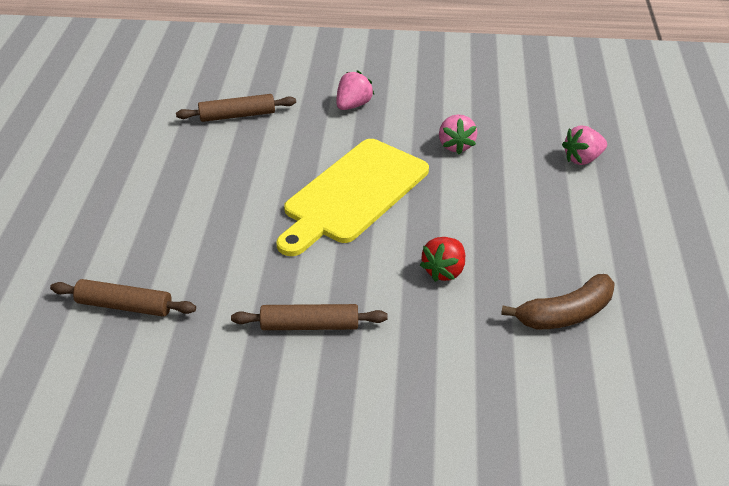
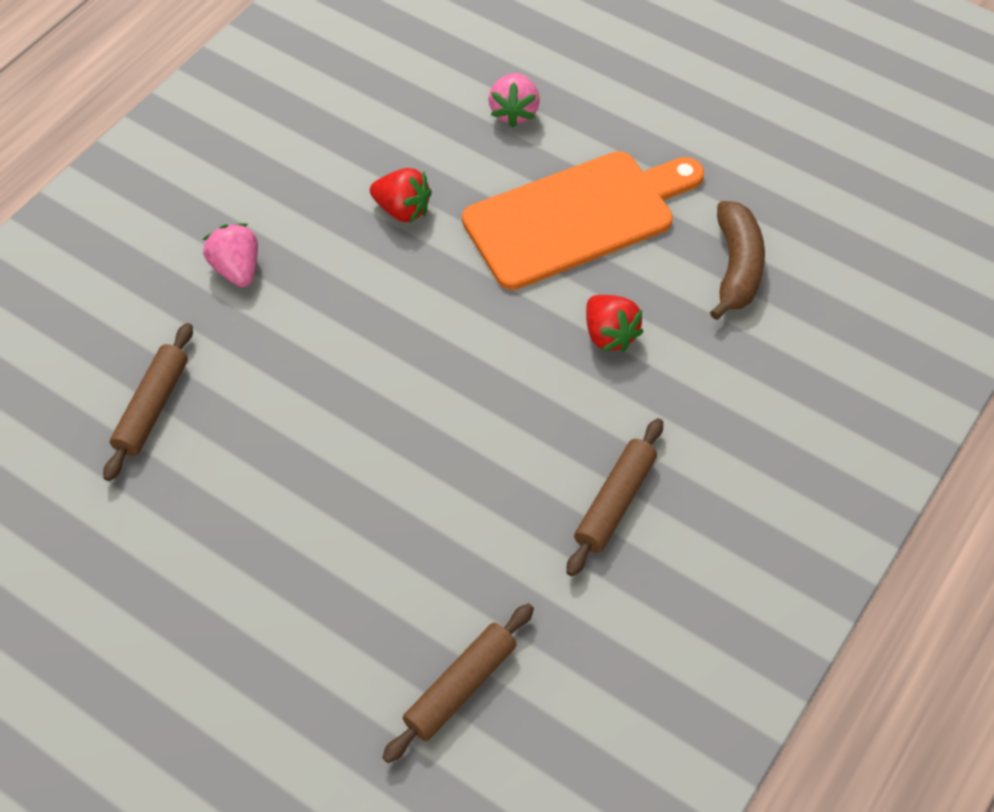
camera: 60 degrees left, 15 degrees up
yellow cutting board [276,139,429,256] -> none
pink strawberry [439,114,478,154] -> red strawberry [370,168,432,223]
none -> orange cutting board [462,151,704,290]

